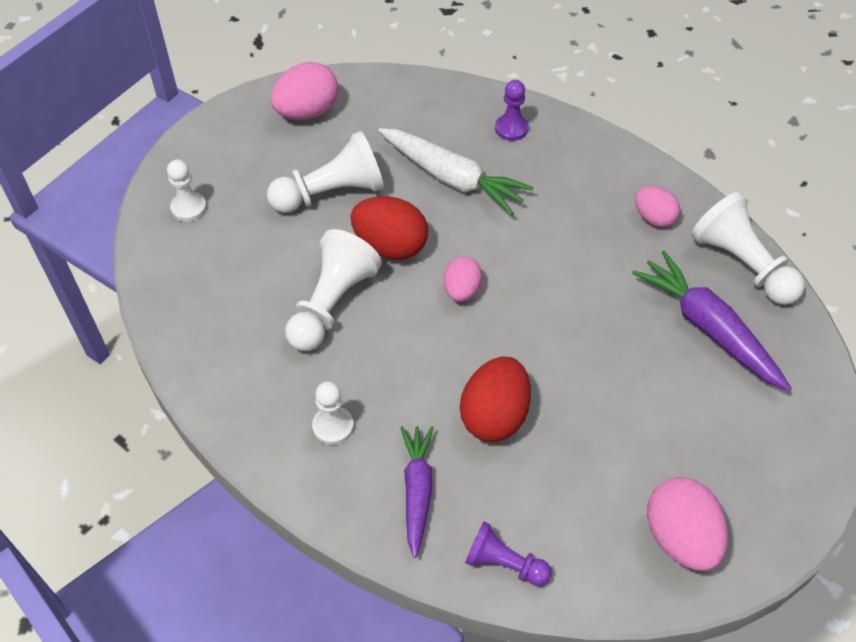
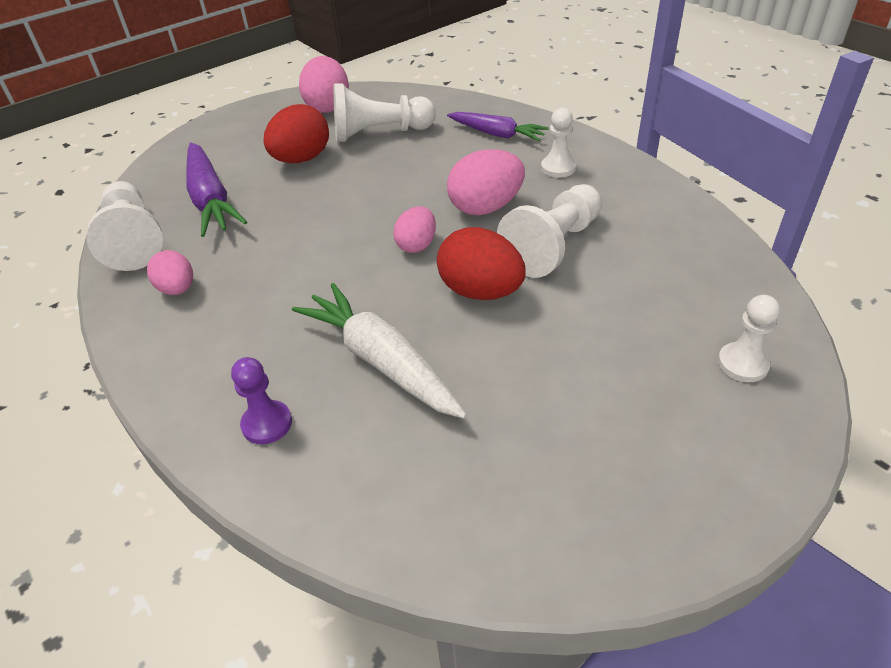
camera: 165 degrees left, 10 degrees down
white pawn [267,131,384,213] -> white pawn moved to [333,83,436,142]
pink egg [271,62,339,120] -> pink egg moved to [447,149,525,216]
purple carrot [400,426,434,558] -> purple carrot turned 75 degrees counterclockwise [447,112,549,141]
red egg [460,357,531,442] -> red egg moved to [264,104,329,163]
purple pawn [465,522,552,586] -> none

